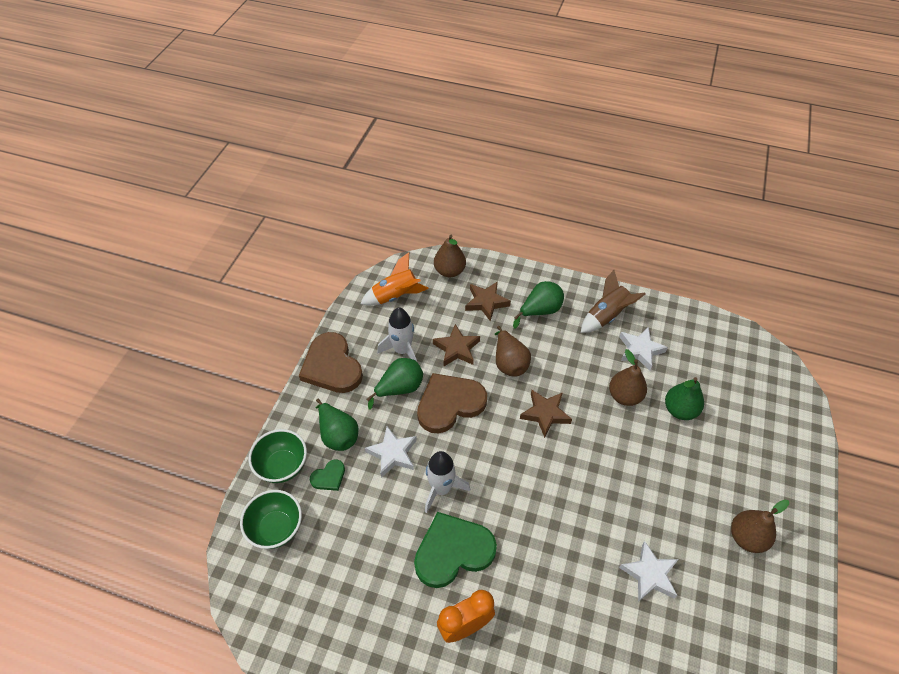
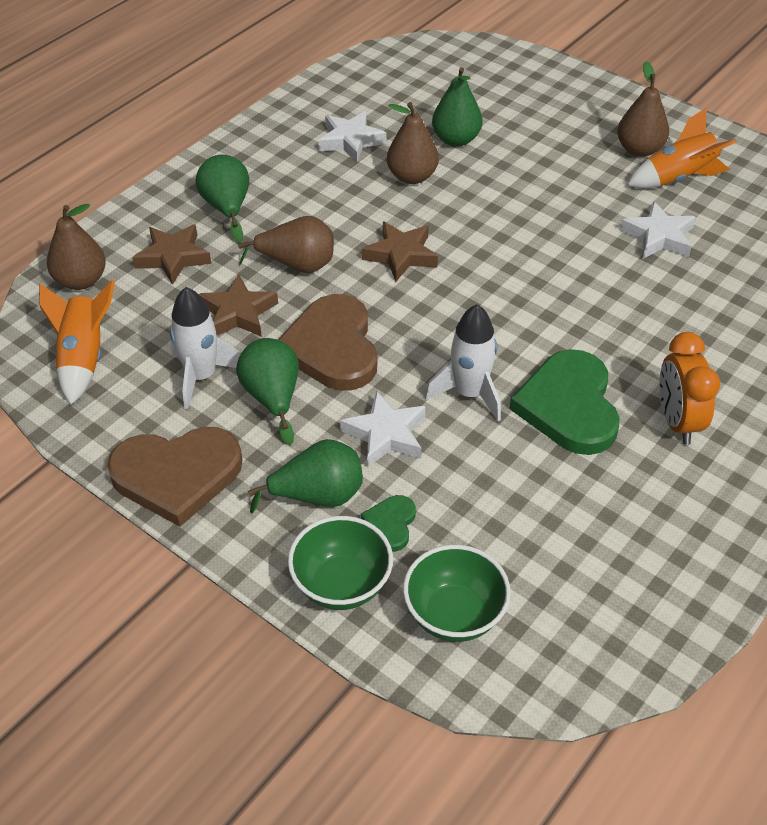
camera: 70 degrees left, 5 degrees down
green heart [310,460,345,491] -> green heart turned 150 degrees counterclockwise [361,495,416,552]
brown rocket [581,270,646,333] -> none
none -> orange rocket [627,108,737,188]

